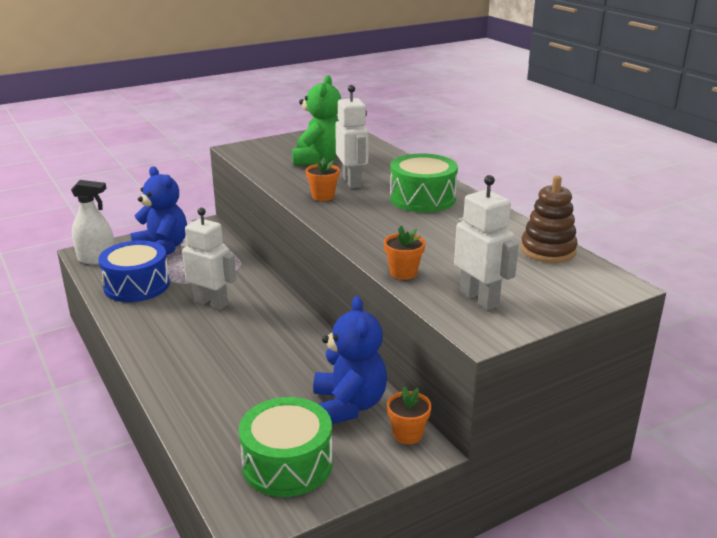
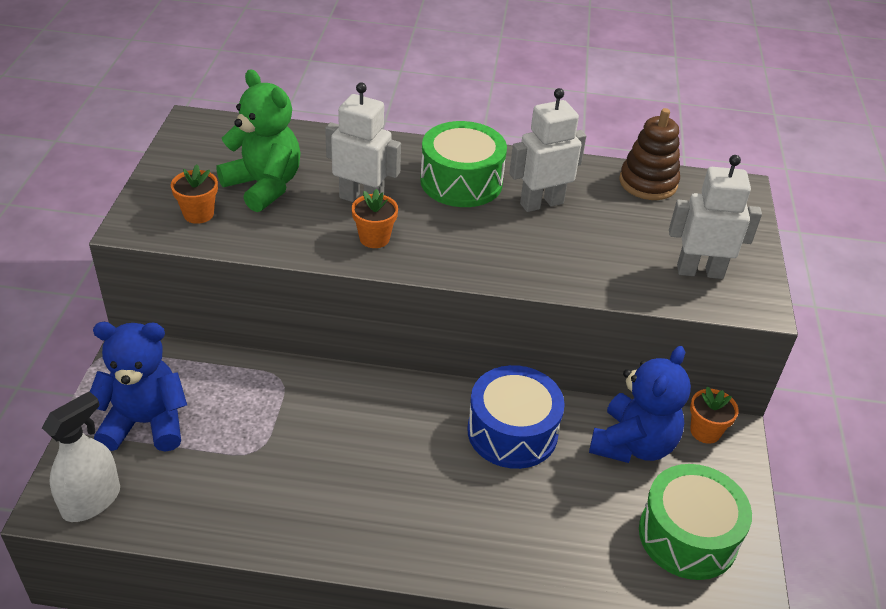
camera: 55 degrees left, 15 degrees up
blue drum [98,240,170,302] -> blue drum moved to [467,365,565,469]
white robot [181,208,236,310] -> white robot moved to [509,88,586,212]
blue teddy bear [313,296,387,424] -> blue teddy bear turned 90 degrees clockwise [589,346,691,463]
orange flower pot [384,226,425,280] -> orange flower pot moved to [171,164,218,224]

